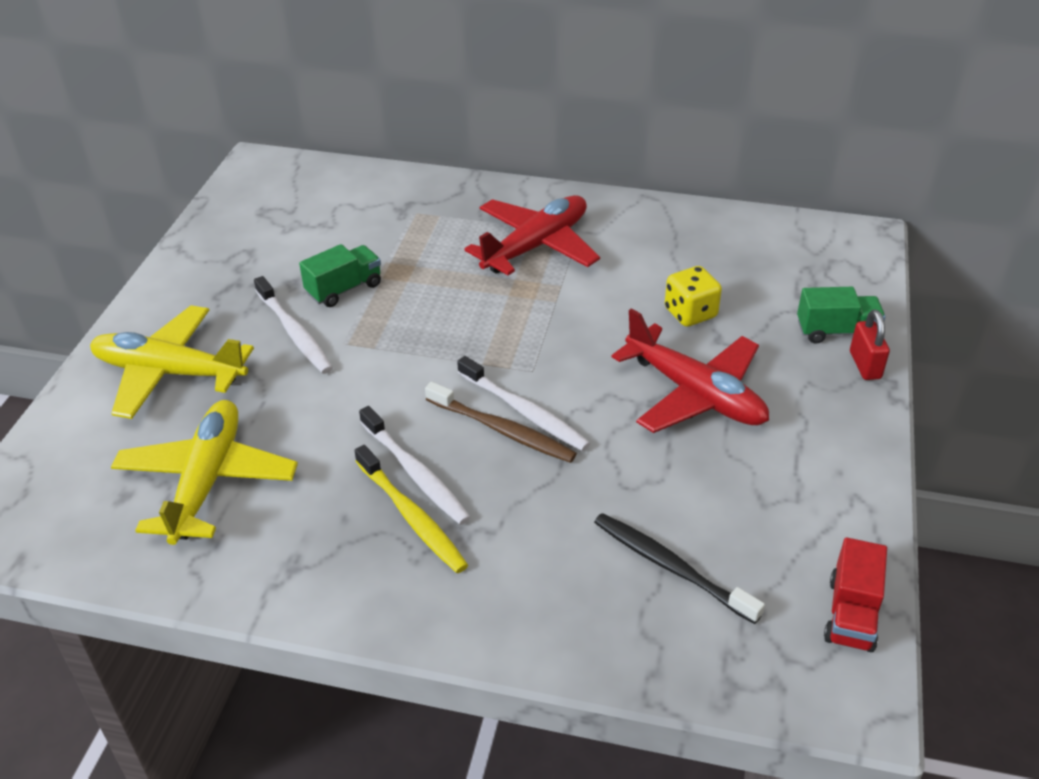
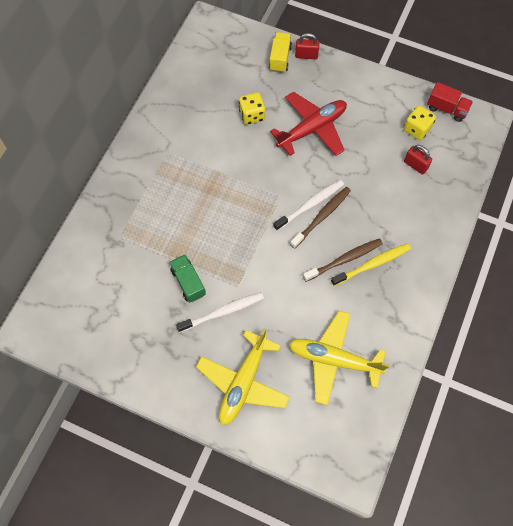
camera: 80 degrees left, 25 degrees up
white toothbrush [359,406,471,525] -> brown toothbrush [303,238,383,282]
red plane [465,195,600,275] -> none
black toothbrush [594,513,765,624] -> red padlock [404,145,432,174]
green truck [797,287,885,344] -> yellow truck [269,32,292,73]
none -> yellow dice [404,106,436,140]

